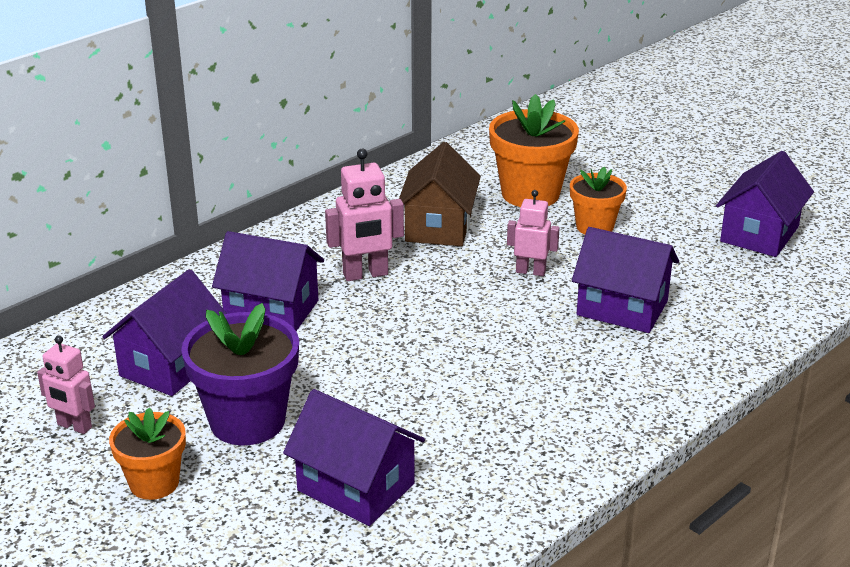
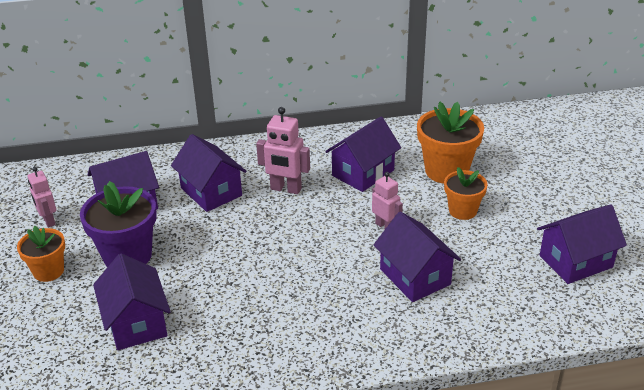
camera: 35 degrees right, 5 degrees up
brown house [399,142,481,246] -> purple house [325,117,401,192]

